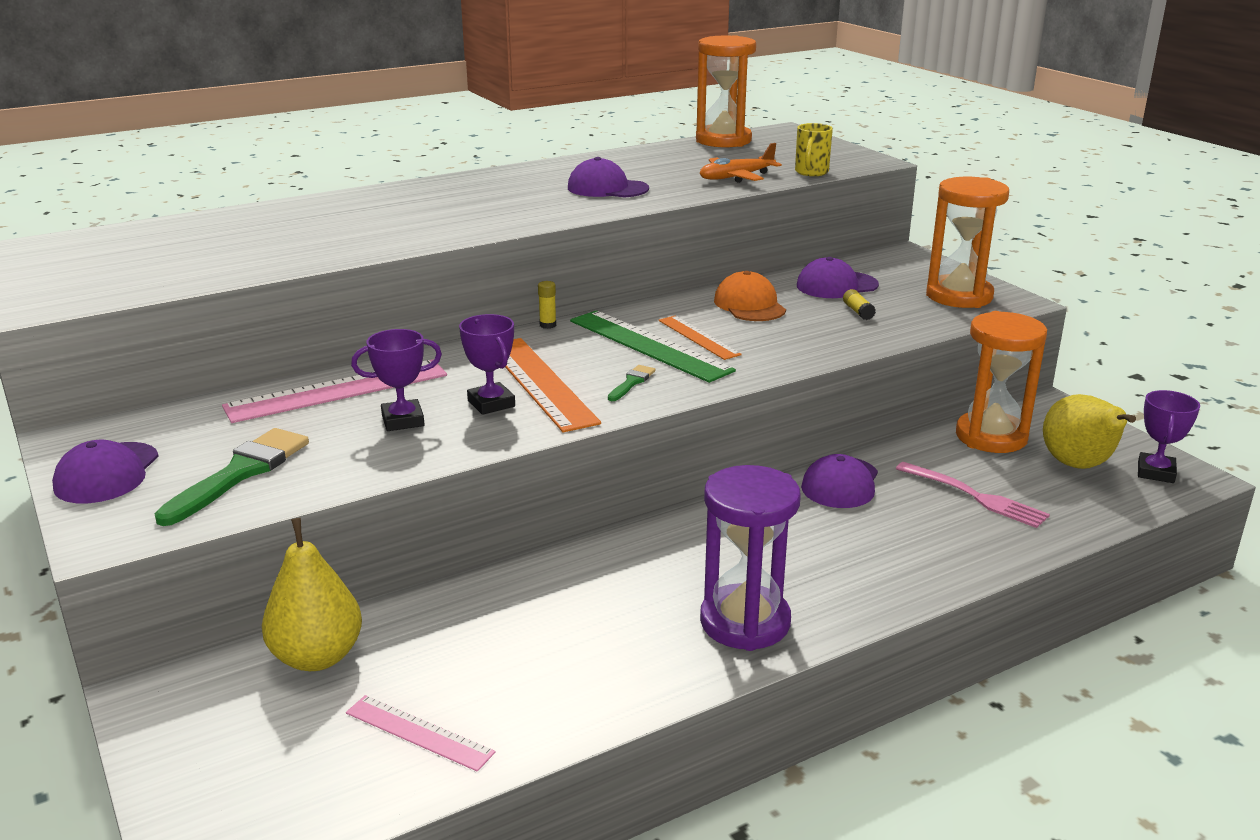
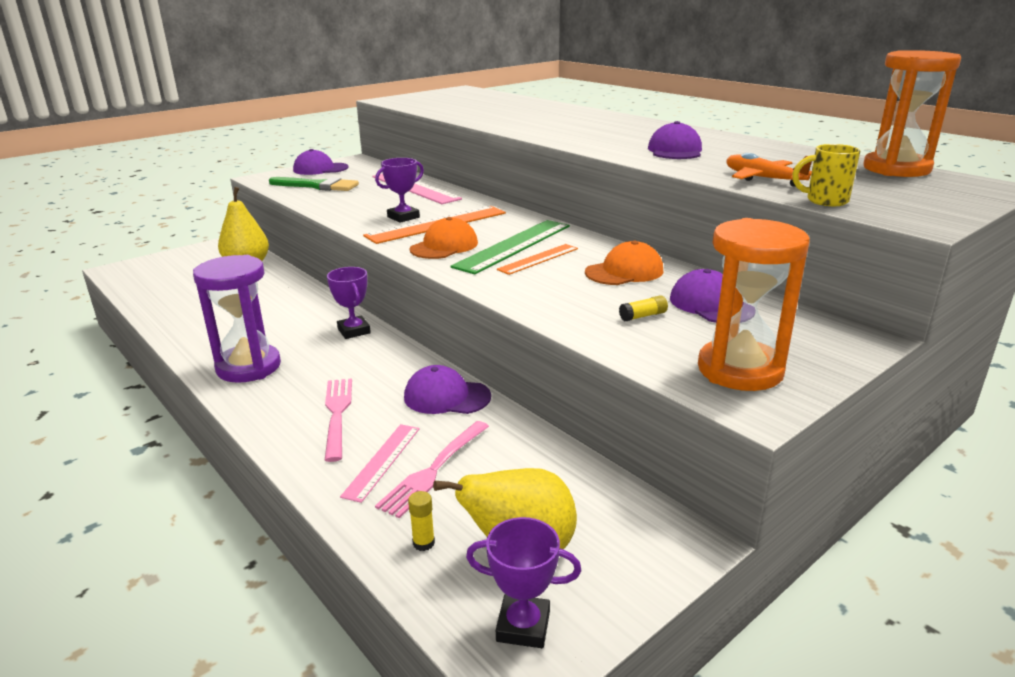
camera: 80 degrees right, 0 degrees up
pink ruler [346,695,495,772] -> pink ruler moved to [340,424,420,503]
purple trophy [351,329,442,431] -> purple trophy moved to [327,267,371,339]
yellow glue stick [538,281,556,329] -> yellow glue stick moved to [408,491,435,551]
green brush [608,365,656,401] -> orange cap [410,217,478,259]
orange hourglass [956,311,1047,453] -> none
none -> pink fork [325,378,352,462]

